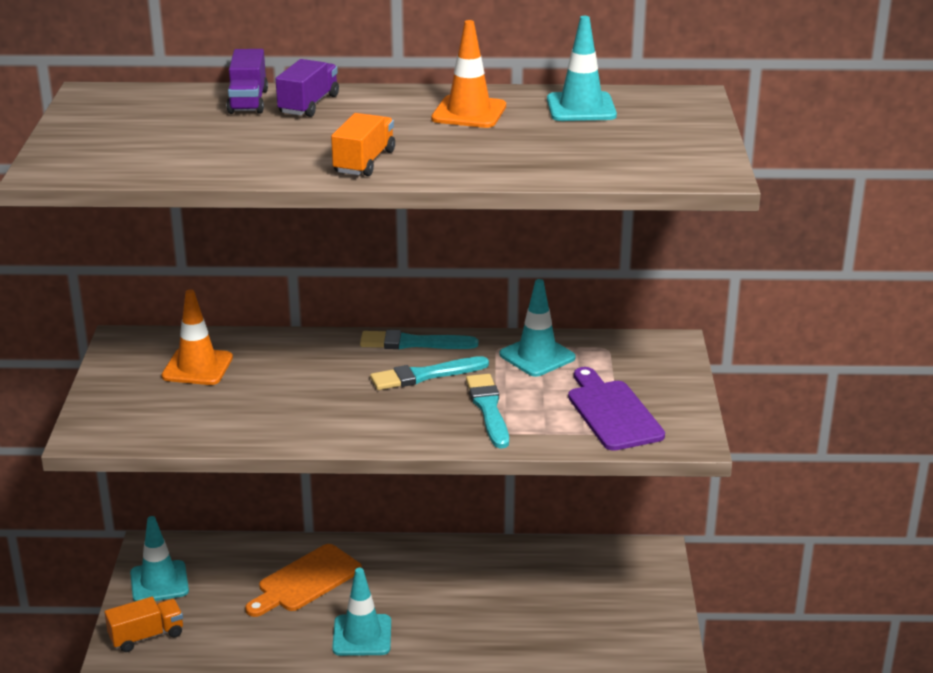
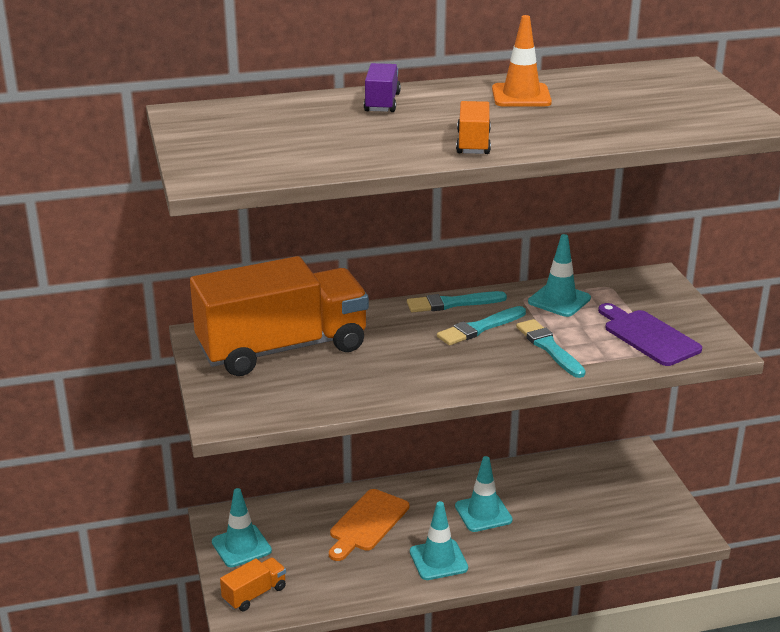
camera: 15 degrees left, 0 degrees up
orange traffic cone [162,289,233,385] -> orange truck [190,256,369,376]
purple truck [227,49,268,114] -> none
turquoise traffic cone [547,16,617,121] -> turquoise traffic cone moved to [455,456,513,532]

